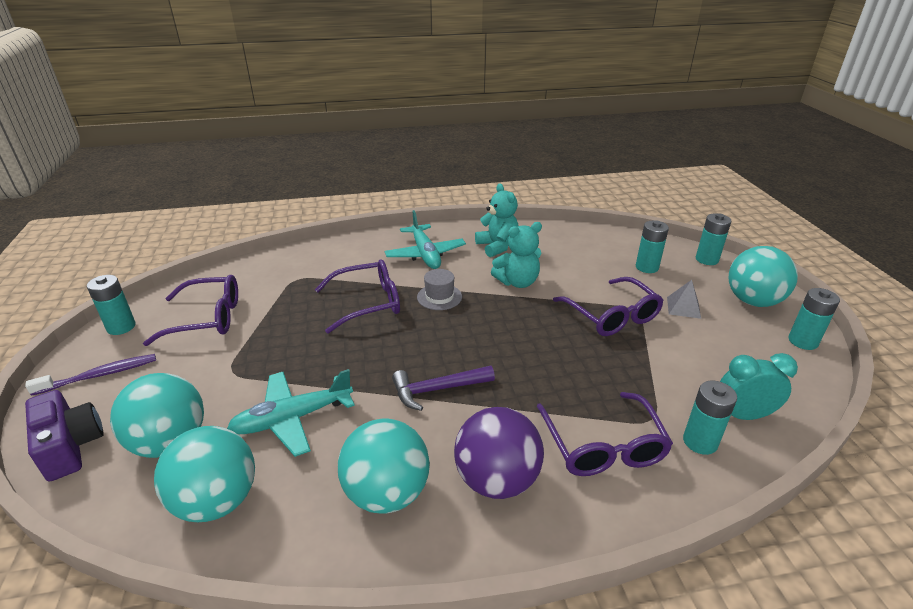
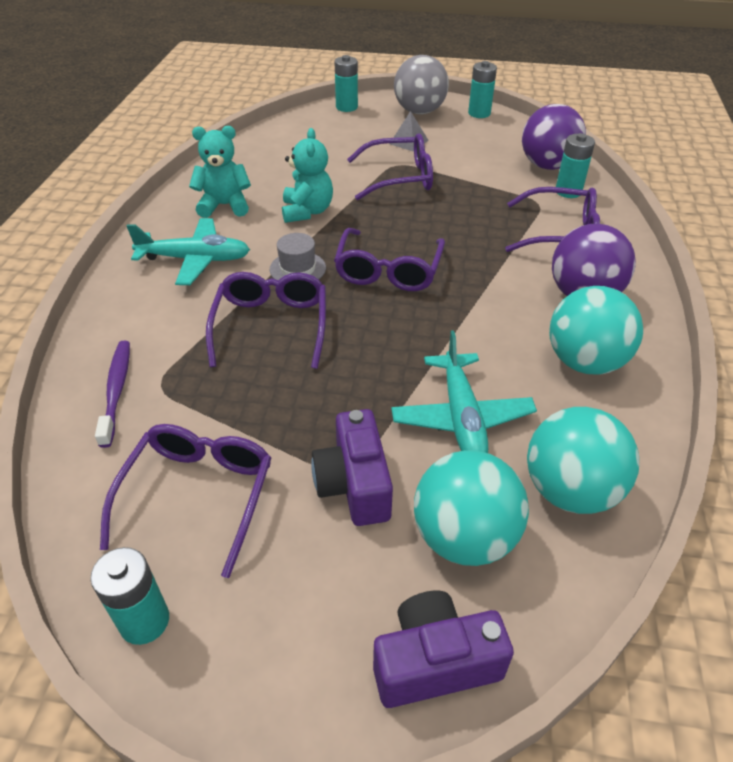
camera: 70 degrees left, 10 degrees up
purple toothbrush [25,354,156,396] -> purple toothbrush moved to [95,341,130,448]
purple hammer [392,366,495,411] -> none
turquoise battery [636,220,669,273] -> none
turquoise clock [720,353,798,420] -> purple ball [522,104,586,170]
turquoise ball [728,246,798,307] -> grey ball [394,55,449,114]
none -> purple camera [311,409,393,526]
none -> purple glasses [334,228,445,291]

